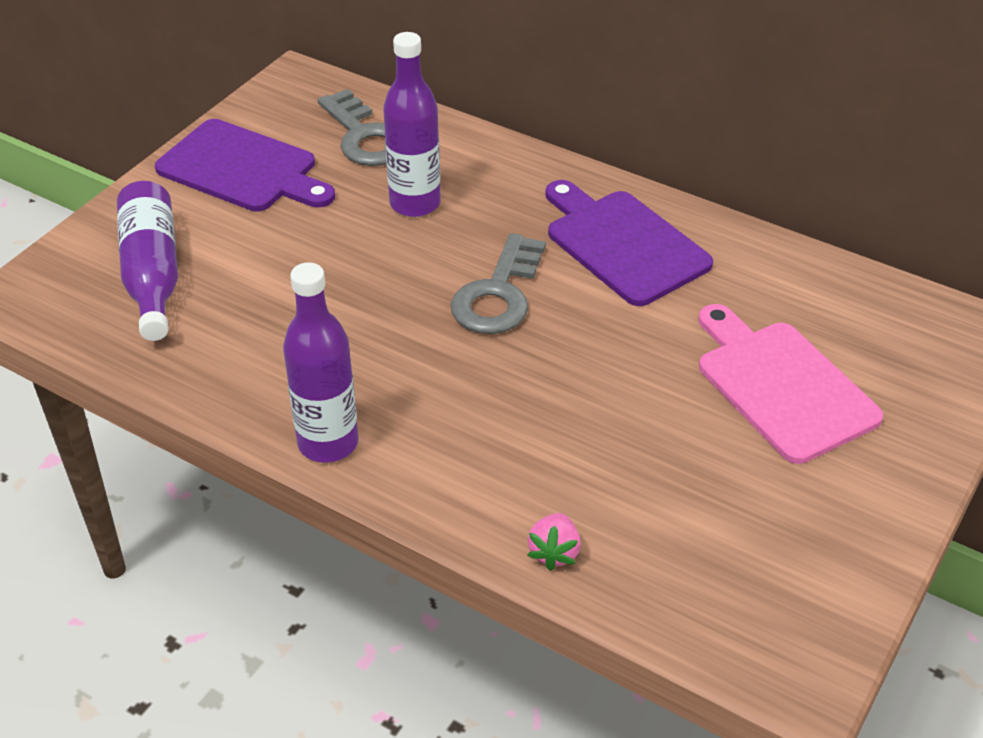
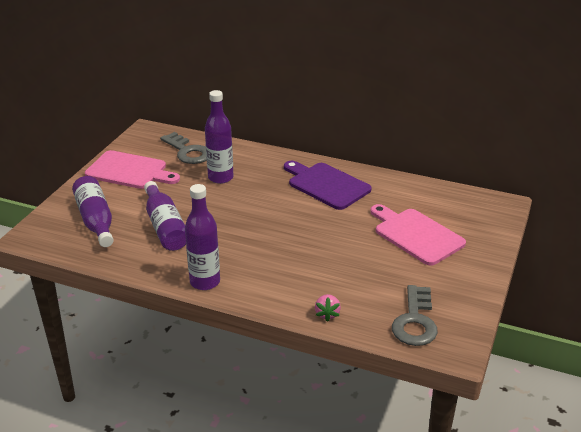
camera: 10 degrees left, 10 degrees down
purple cutting board [155,119,335,212] -> pink cutting board [85,150,180,189]
grey key [451,233,546,334] -> grey key moved to [392,285,438,346]
none -> purple bottle [144,181,186,251]

